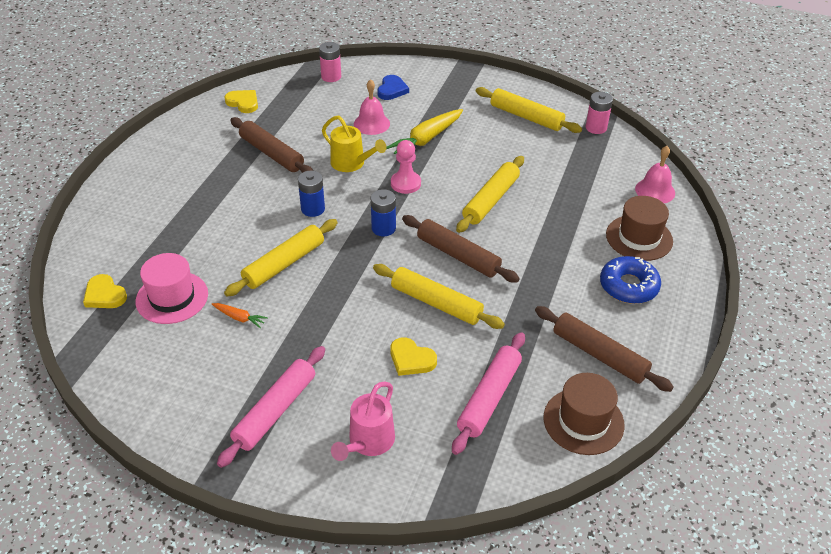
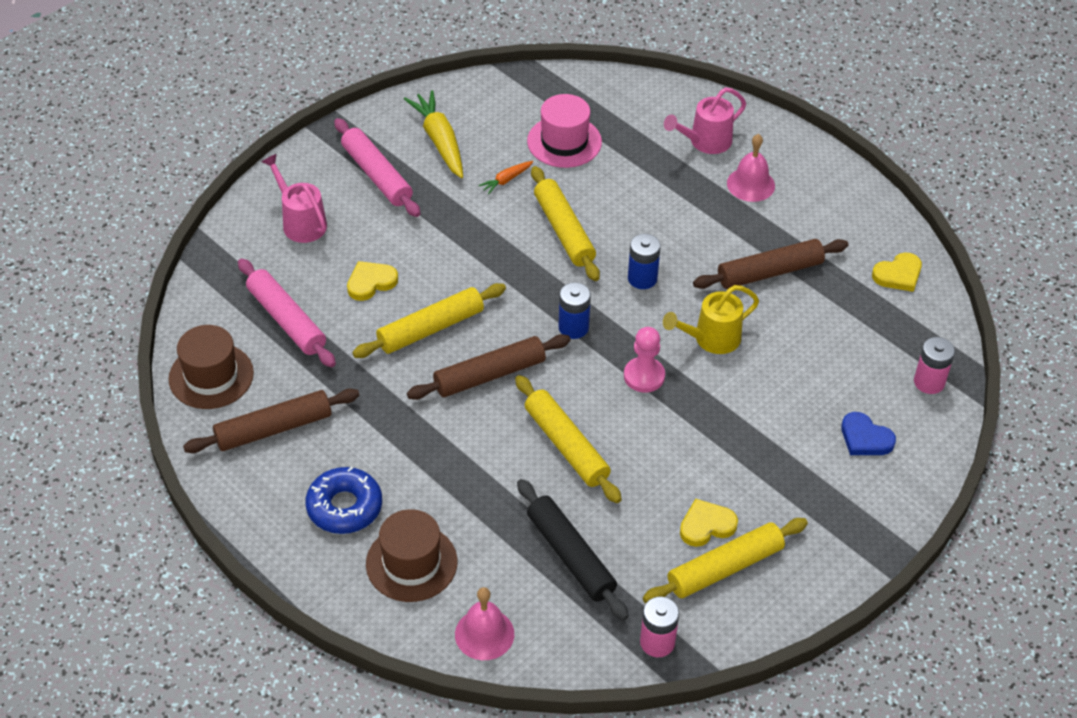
camera: 115 degrees right, 5 degrees up
yellow heart [83,274,127,308] -> yellow heart moved to [680,499,738,547]
pink bell [354,79,390,135] -> pink bell moved to [727,134,775,202]
yellow carrot [386,109,463,154] -> yellow carrot moved to [404,90,463,178]
none -> black rolling pin [517,479,629,620]
none -> pink watering can [664,87,746,154]

